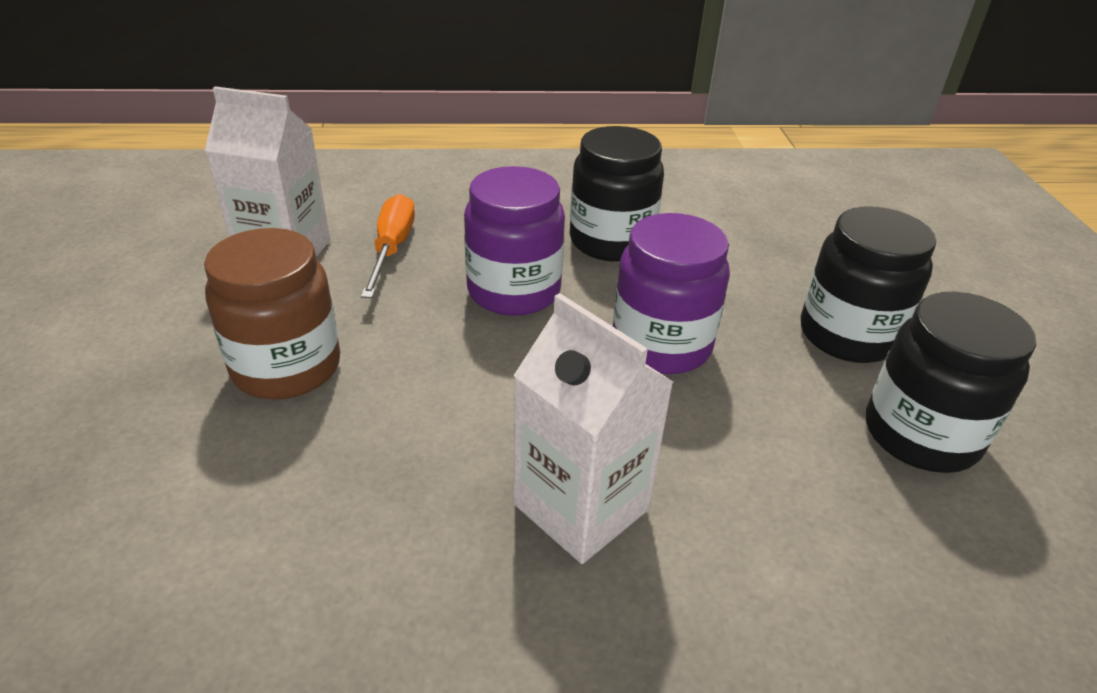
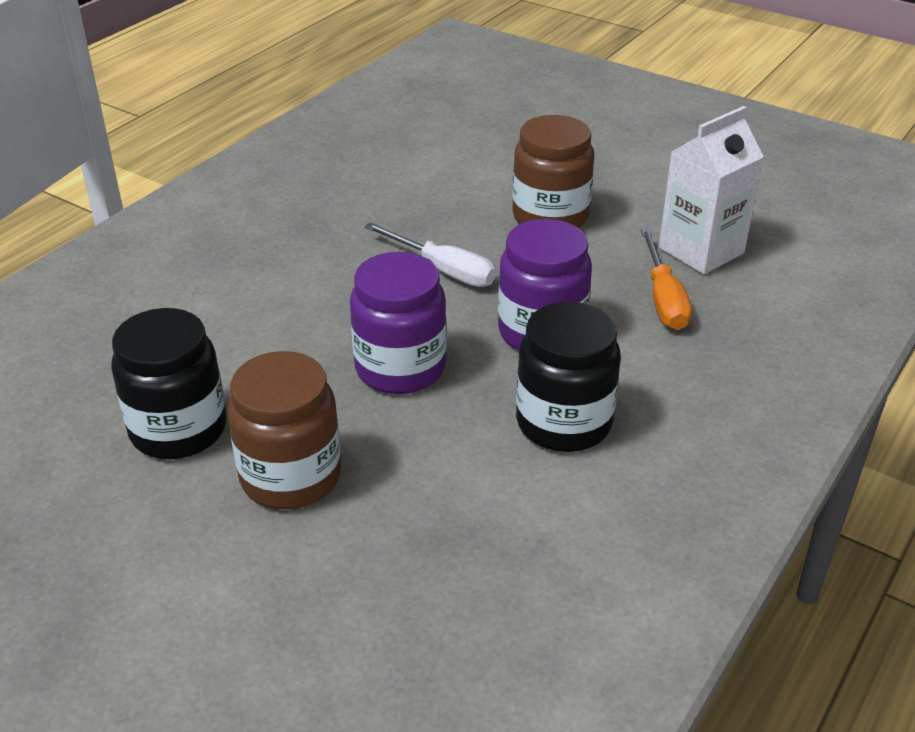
camera: 130 degrees right, 0 degrees up
orange screwdriver [361,194,415,298] -> orange screwdriver turned 45 degrees clockwise [641,229,692,330]
white carton [513,293,674,564] -> none
black jar [801,207,936,363] -> brown jar [227,351,341,509]
none -> white screwdriver [364,222,496,287]

